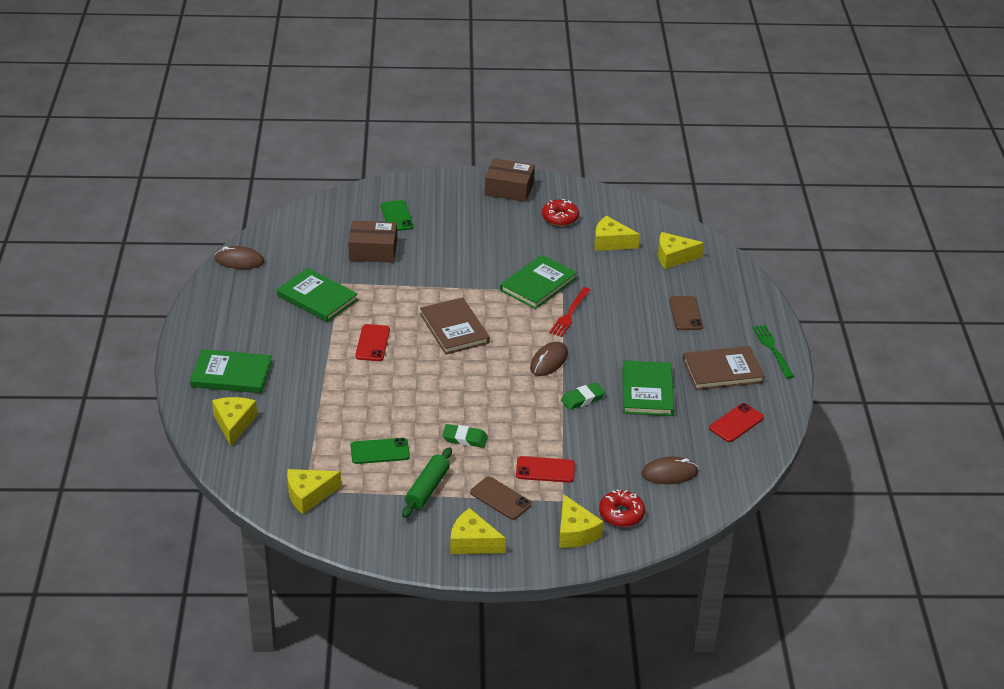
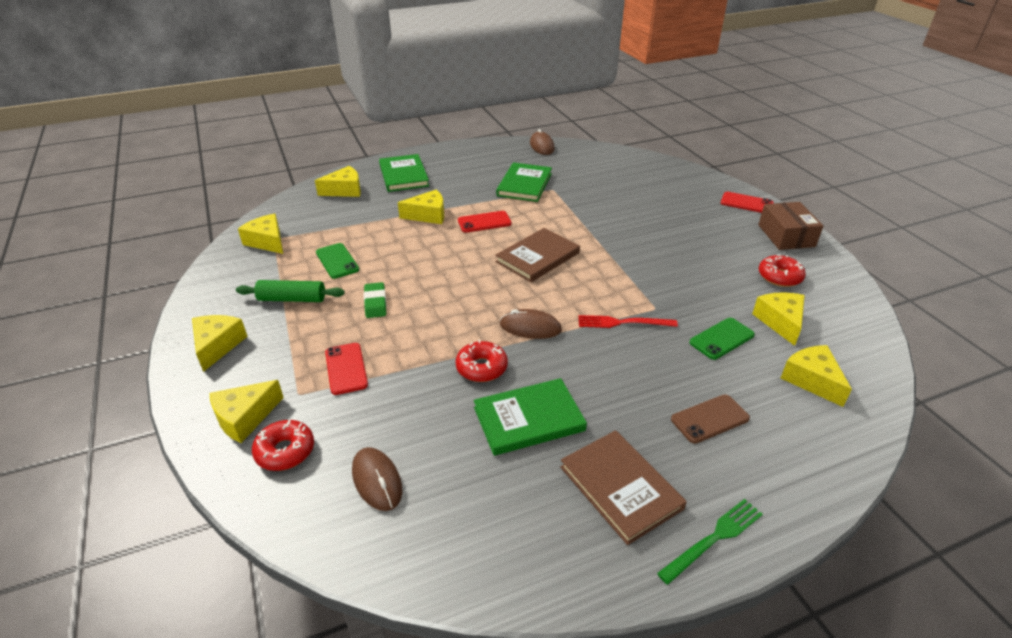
camera: 70 degrees right, 0 degrees up
brown box [348,220,397,263] -> none
green phone [381,200,414,231] -> green phone moved to [689,318,755,360]
brown phone [470,477,532,520] -> none
green book [500,255,577,309] -> none
green eraser [561,382,605,410] -> red donut [455,340,508,382]
red phone [709,403,764,442] -> red phone moved to [721,192,774,213]
none -> yellow cheese [398,189,444,224]

